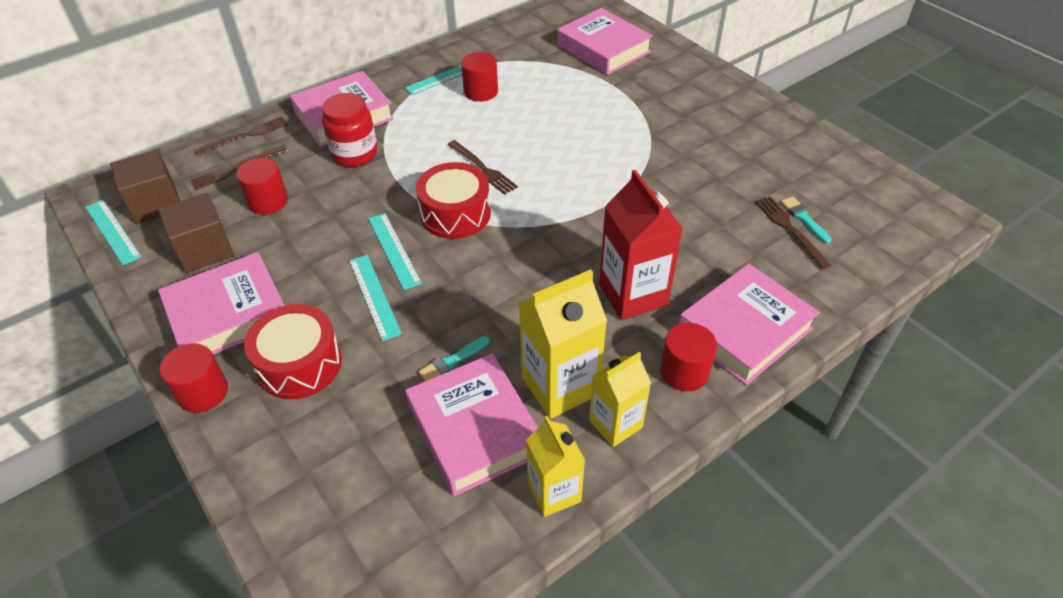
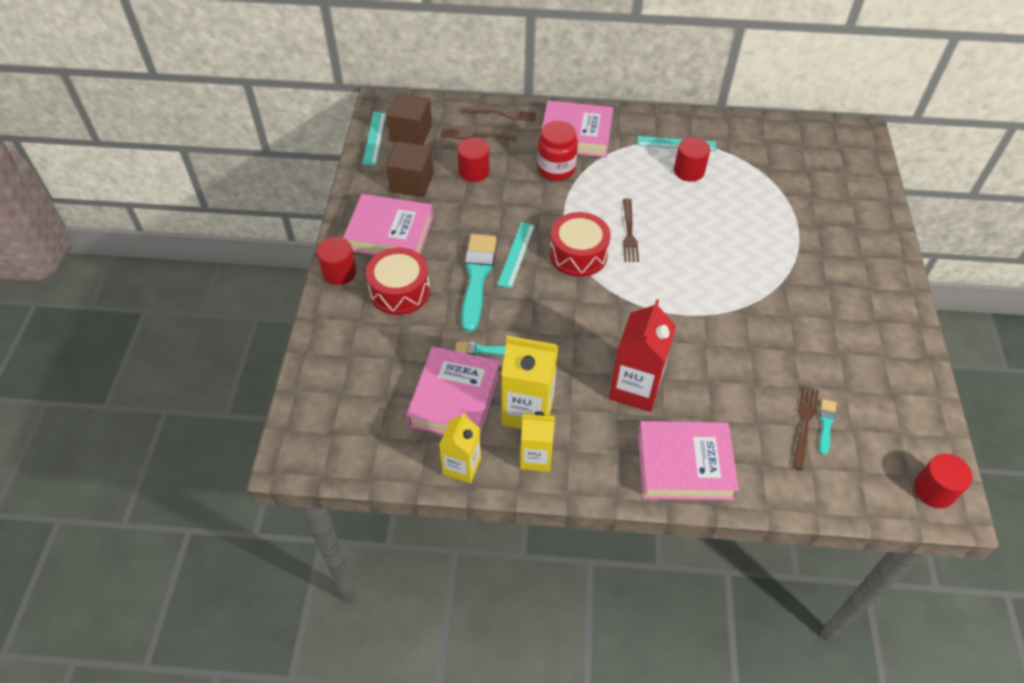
camera: 40 degrees right, 5 degrees up
turquoise ruler [349,255,402,341] -> turquoise brush [461,234,497,332]
pink book [557,8,653,75] -> none
red cylinder [660,323,717,391] -> red cylinder moved to [914,453,972,508]

